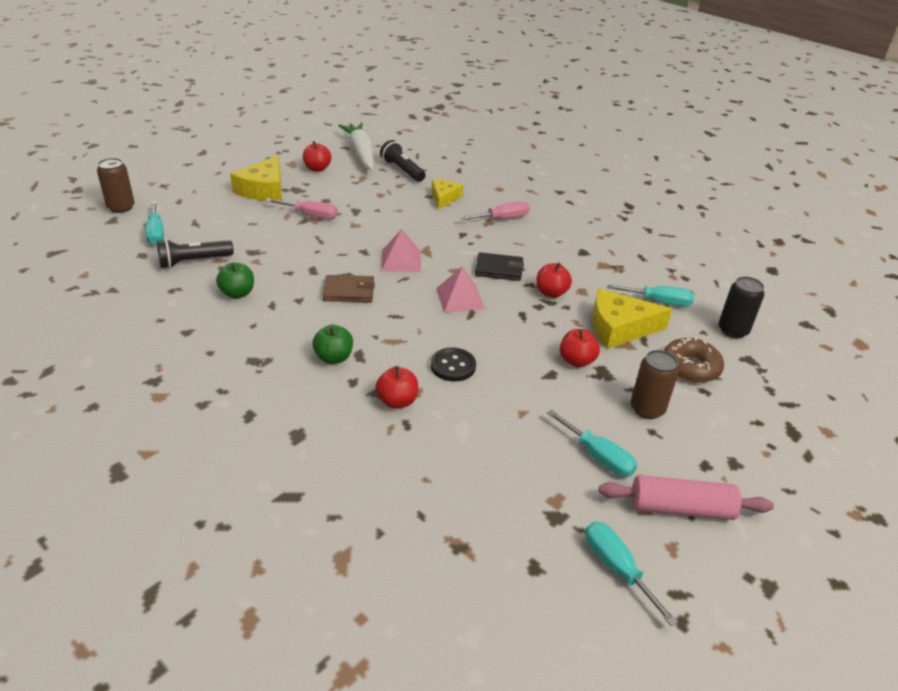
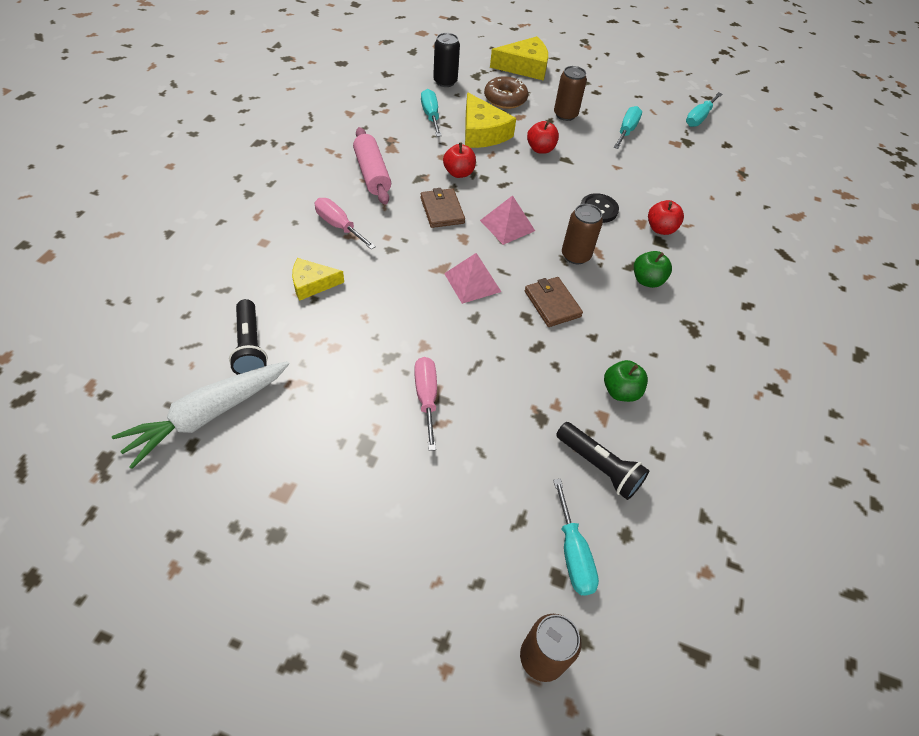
camera: 115 degrees left, 15 degrees up
turquoise screwdriver [145,201,164,245] -> turquoise screwdriver turned 120 degrees clockwise [553,479,599,595]
yellow cheese [230,155,282,201] -> yellow cheese moved to [490,36,548,81]
red apple [303,141,331,172] -> none
black flashlight [380,140,426,182] -> black flashlight turned 45 degrees counterclockwise [229,299,268,375]
black wallet [475,252,524,281] -> brown wallet [420,188,465,228]
pink rolling pin [599,475,774,520] -> pink rolling pin moved to [353,127,391,205]
none -> brown can [562,204,603,264]

